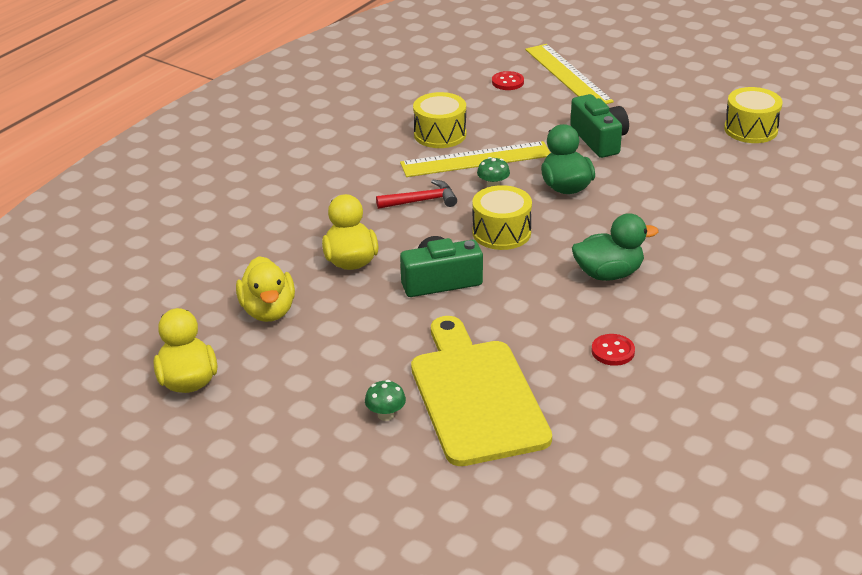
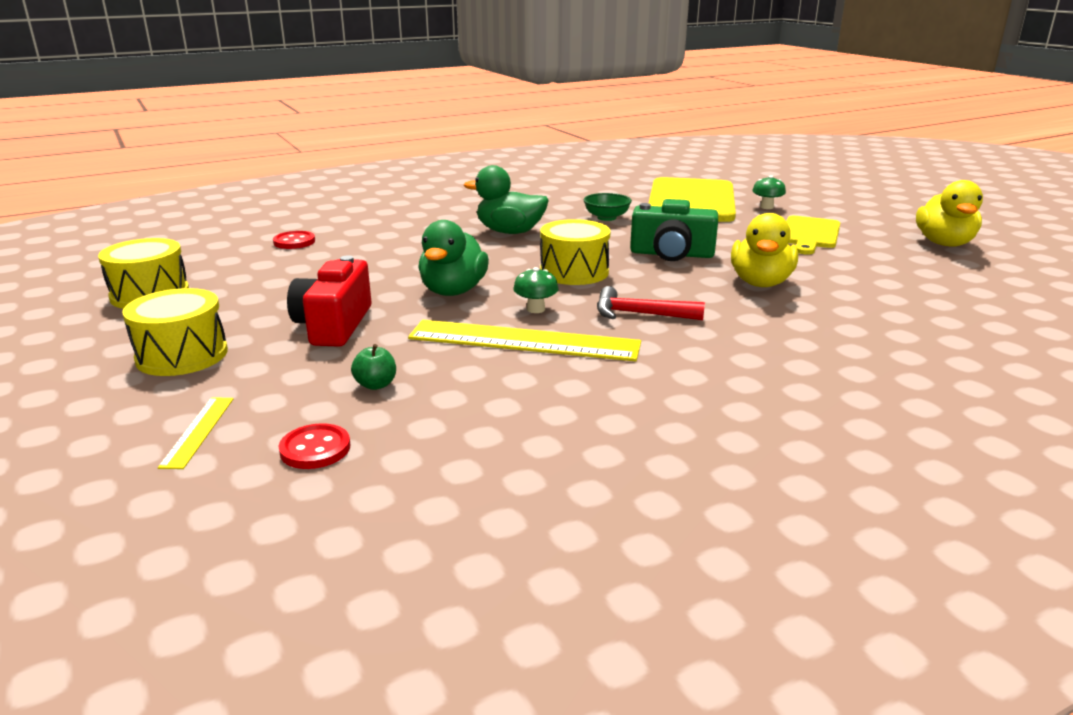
camera: 155 degrees left, 10 degrees down
yellow duck [236,256,295,322] -> none
yellow drum [413,92,466,148] -> yellow drum moved to [122,288,228,376]
yellow ruler [525,44,614,104] -> yellow ruler [158,398,234,469], size x0.46
green camera [570,94,629,158] -> red camera [287,255,372,347]
red button [592,334,635,366] -> red button moved to [273,231,315,249]
none -> green apple [351,344,396,390]
none -> green bowl [584,193,632,221]
none -> yellow cutting board [787,216,840,255]

